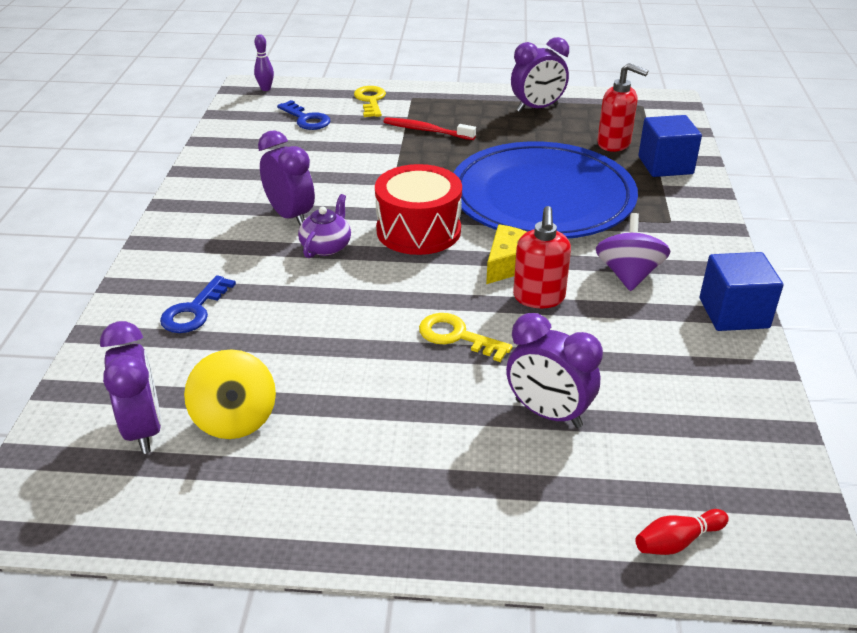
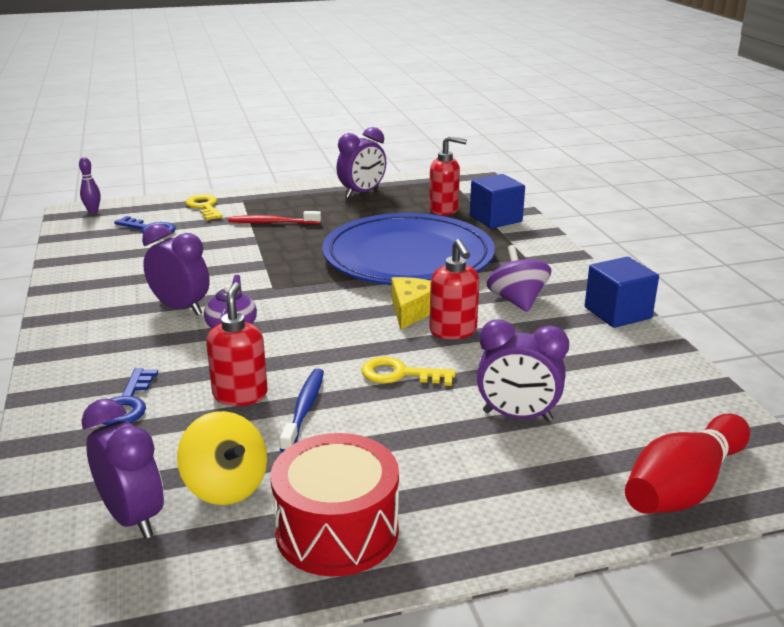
camera: 20 degrees left, 10 degrees down
red drum [375,164,462,255] -> red drum moved to [270,433,399,577]
red bowling pin [636,509,729,555] -> red bowling pin [625,414,750,514], size x2.11
none -> red soap dispenser [206,282,268,406]
none -> blue toothbrush [279,369,324,452]

